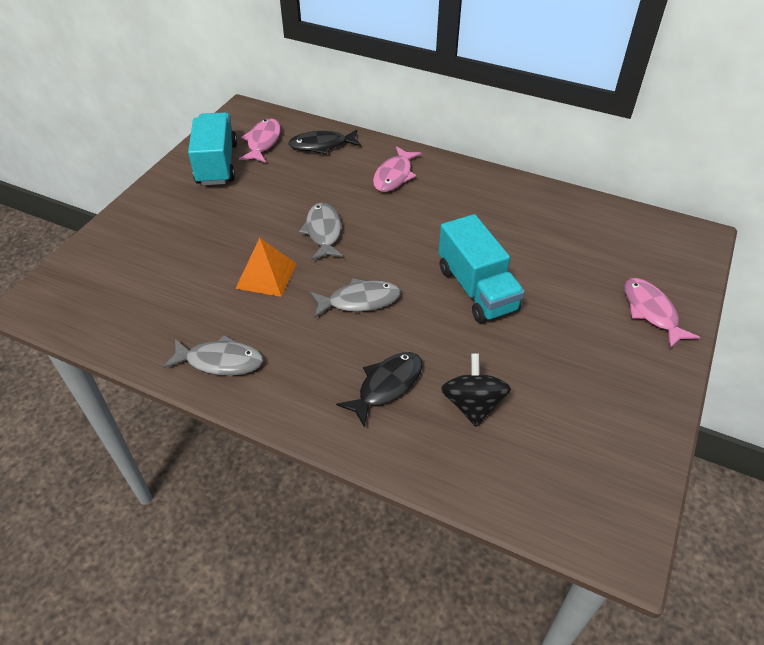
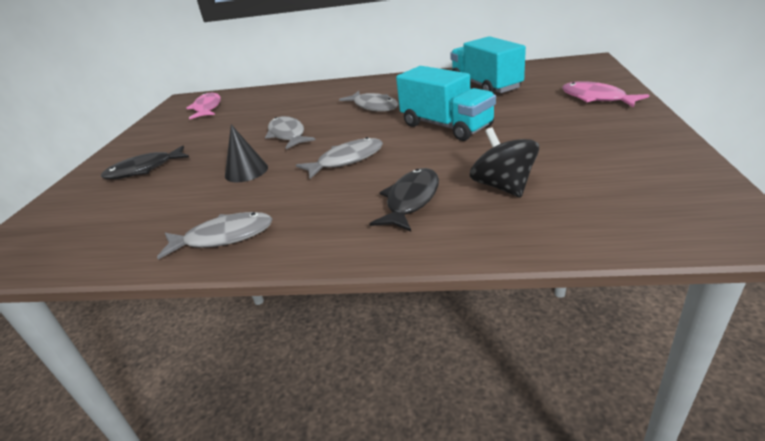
camera: 15 degrees left, 15 degrees down
turquoise truck [188,112,237,185] -> turquoise truck moved to [450,36,526,94]
orange pyramid [235,238,297,297] -> black cone [225,124,268,183]
black fish [288,130,361,155] -> black fish moved to [101,145,189,179]
pink fish [373,146,422,192] -> none
none -> grey fish [339,91,398,112]

